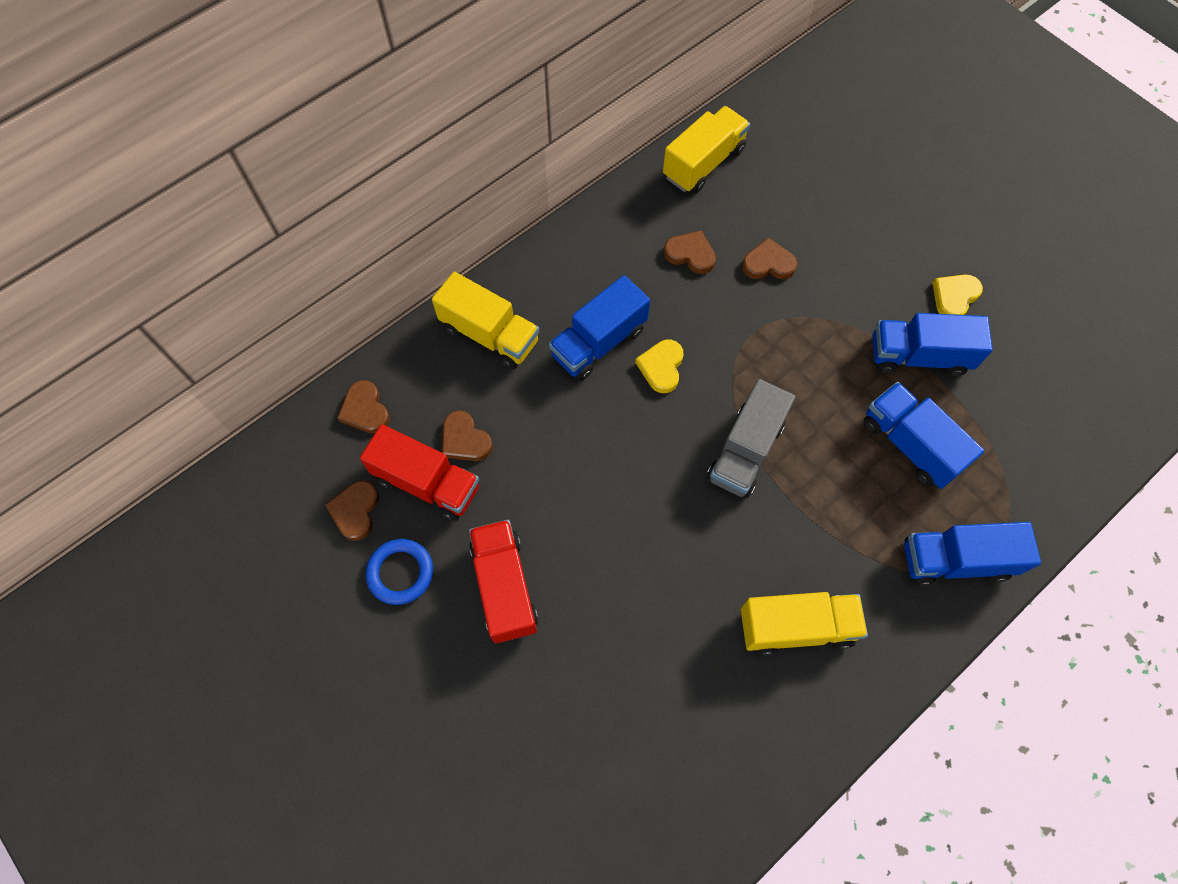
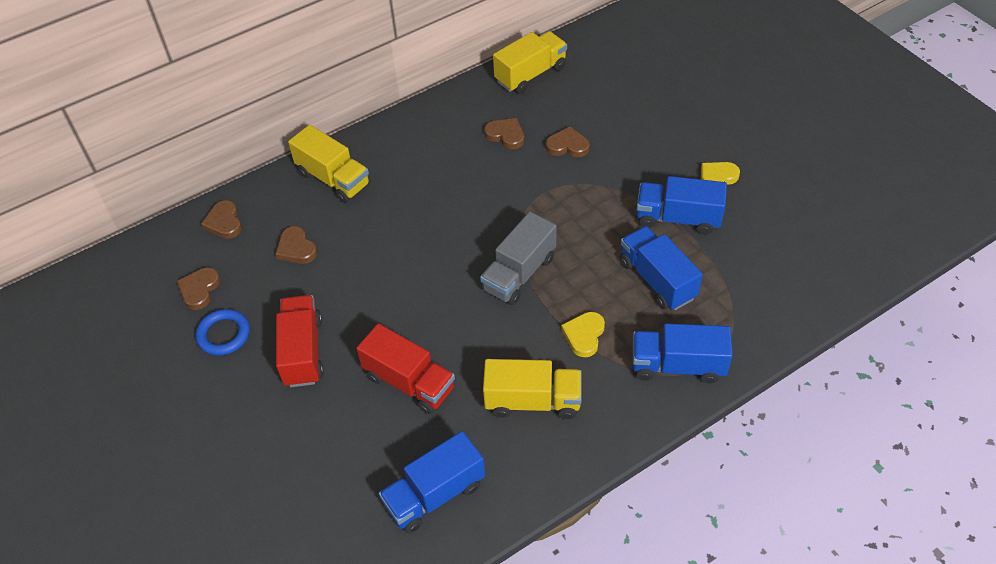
camera: 10 degrees right, 15 degrees down
red truck [360,424,479,521] -> red truck moved to [356,324,455,414]
blue truck [549,275,650,381] -> blue truck moved to [379,431,485,533]
yellow heart [635,340,684,393] -> yellow heart moved to [561,312,605,357]

